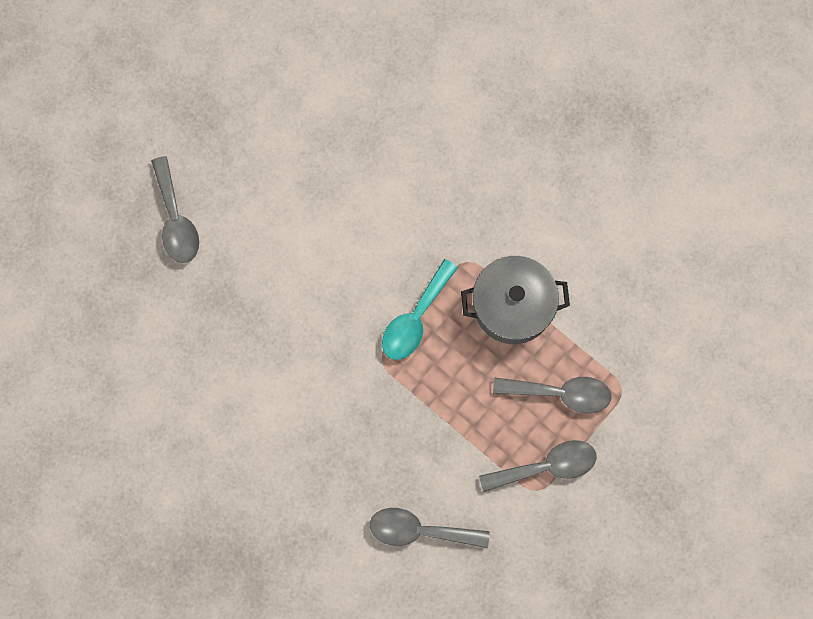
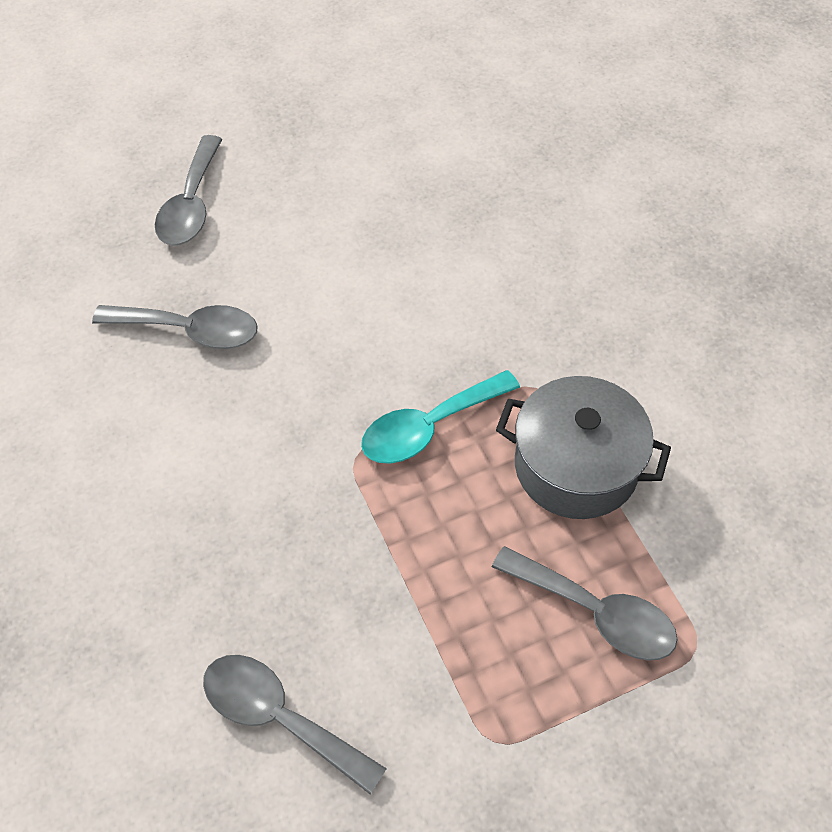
camera: 25 degrees right, 20 degrees down
grey spoon [479,440,597,492] -> grey spoon moved to [92,305,258,349]

